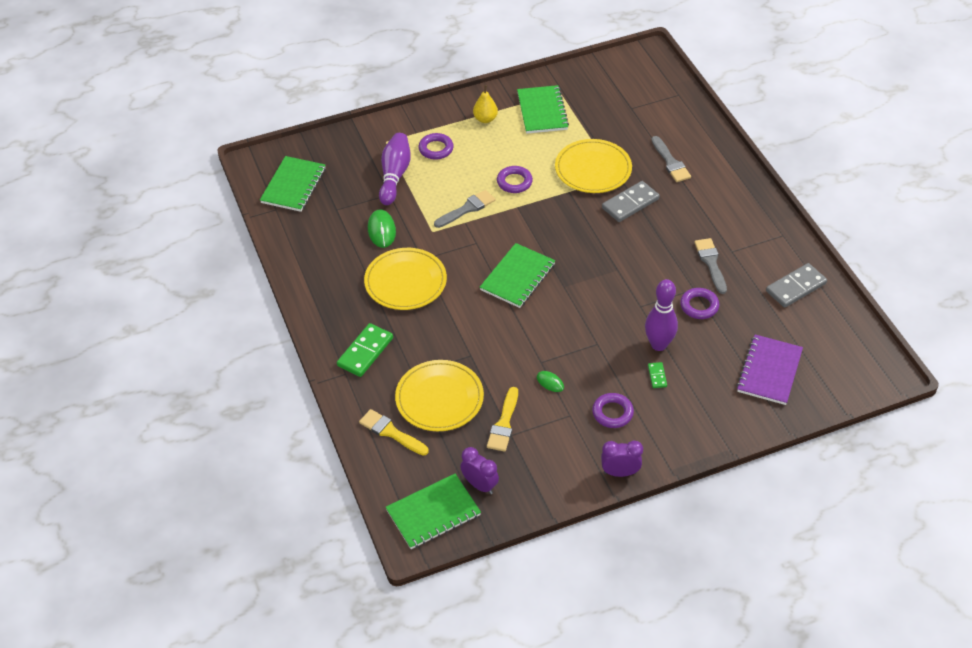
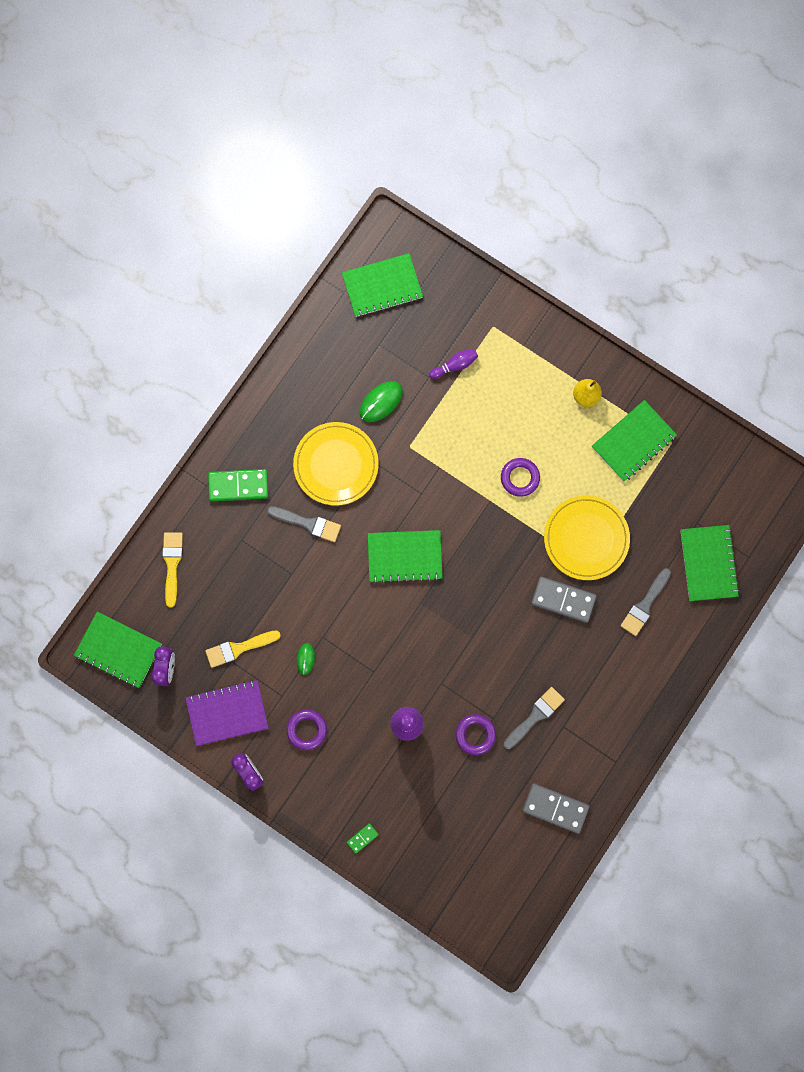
camera: 55 degrees right, 30 degrees up
purple bowling pin [379,133,411,205] -> purple bowling pin [429,349,478,379], size x0.56
yellow plate [395,360,484,431] -> none
purple ring [419,133,454,160] -> none
grey brush [434,190,495,228] -> grey brush moved to [267,506,341,542]
green domino [648,362,667,388] -> green domino moved to [347,823,379,854]
purple notebook [737,334,803,405] -> purple notebook moved to [185,679,269,746]
none -> green notebook [681,525,740,601]

